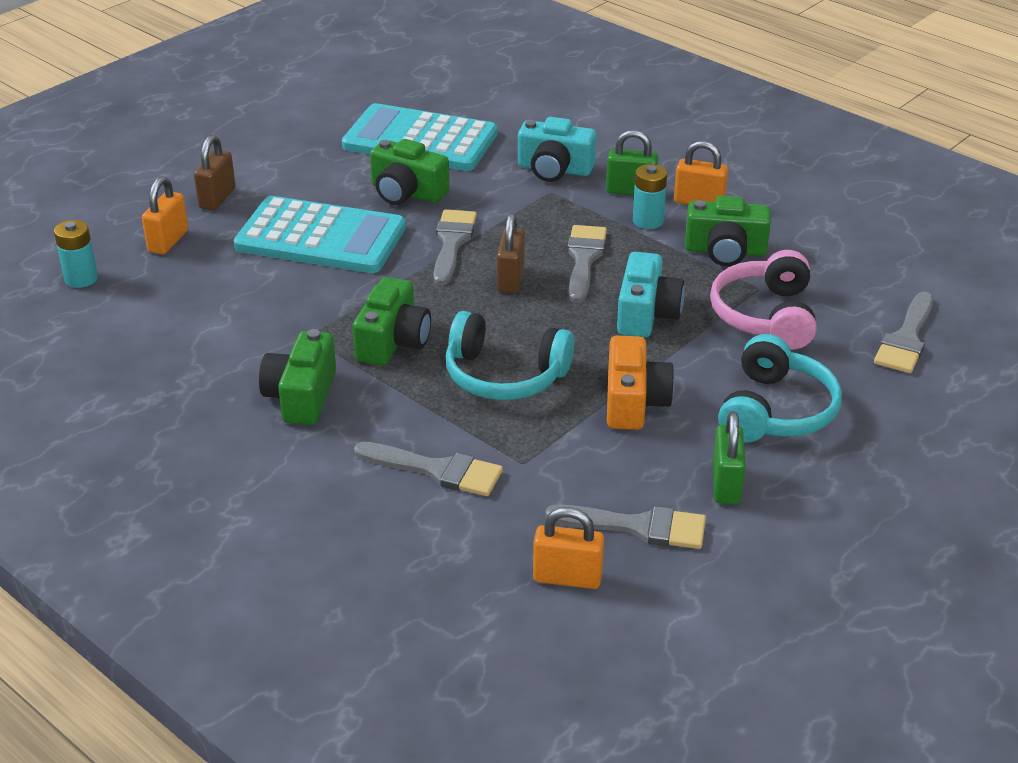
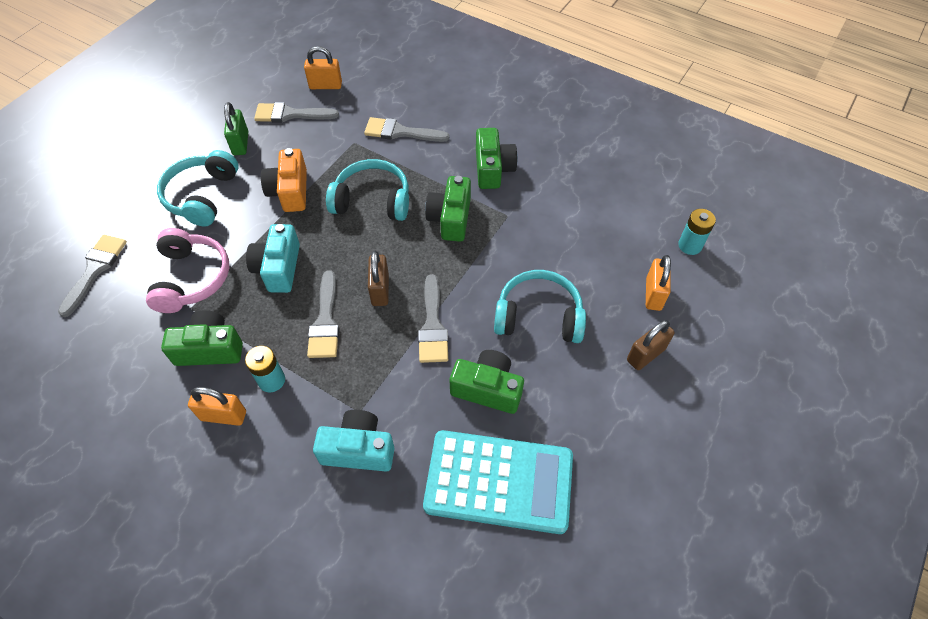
camera: 170 degrees right, 20 degrees up
brown padlock [194,135,235,210] -> brown padlock turned 45 degrees clockwise [627,320,675,370]
turquoise calculator [233,196,406,273] -> turquoise headphones [494,270,586,343]
green padlock [606,130,658,195] -> none

